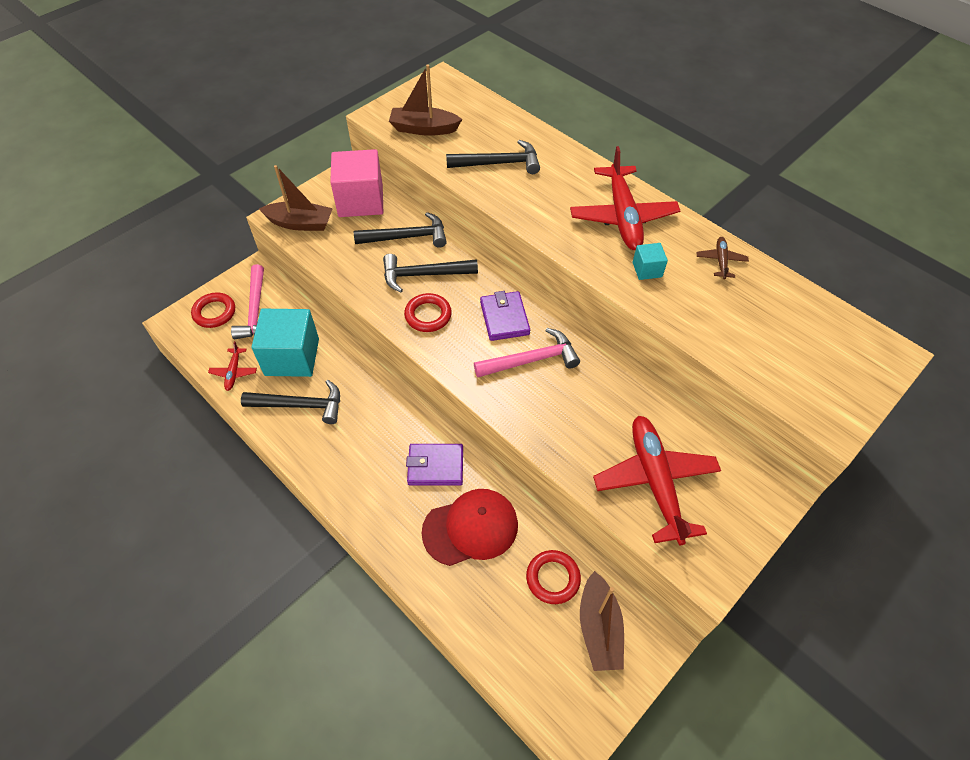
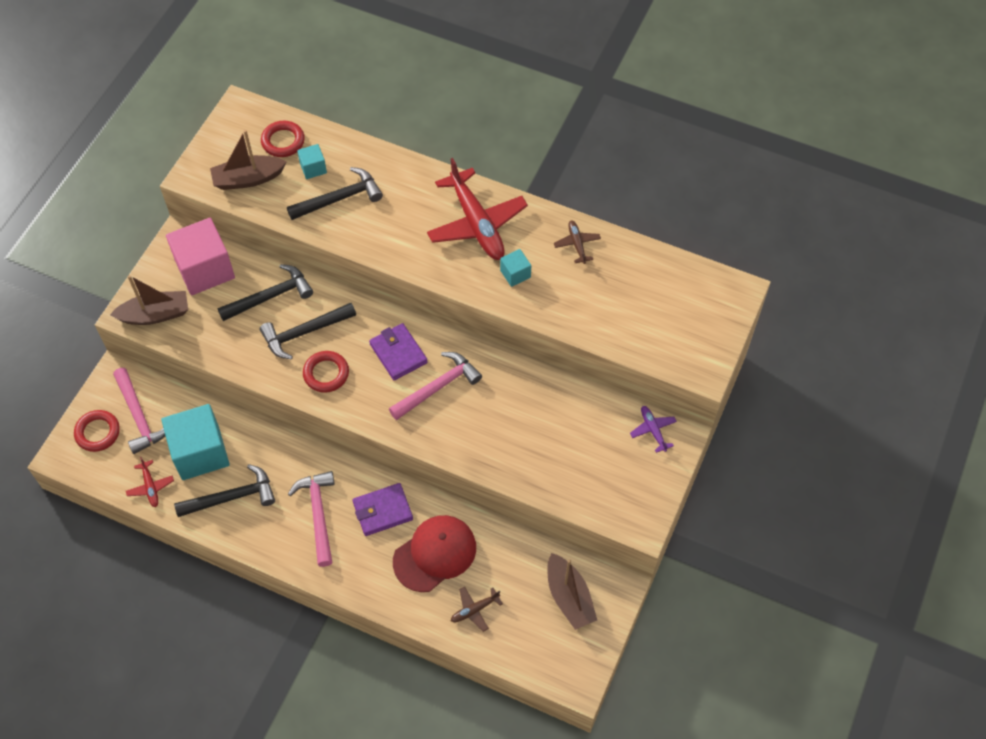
camera: 20 degrees left, 5 degrees up
red ring [526,550,581,604] -> red ring moved to [261,121,305,157]
red plane [593,416,721,546] -> none
none -> pink hammer [288,471,335,567]
none -> turquoise cube [297,144,327,179]
none -> brown plane [451,586,503,632]
none -> purple plane [630,406,677,453]

